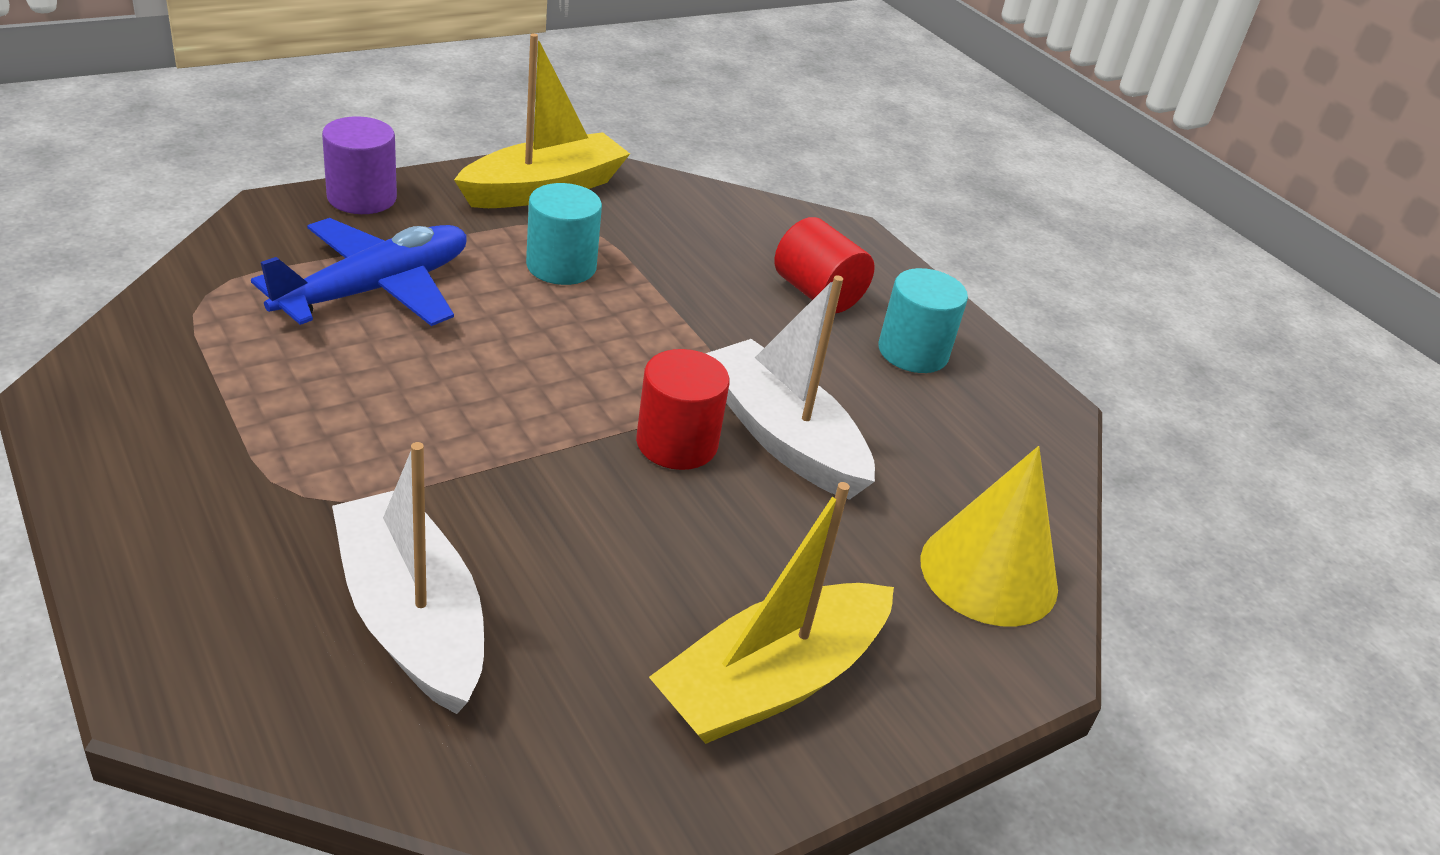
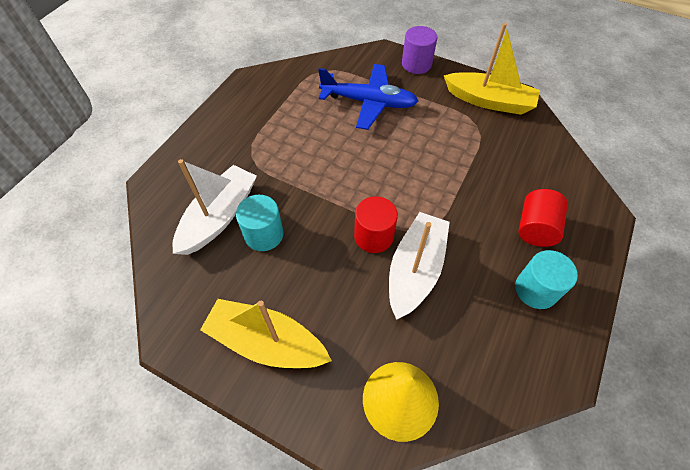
camera: 65 degrees right, 20 degrees up
turquoise cylinder [526,183,602,285] -> turquoise cylinder moved to [236,195,284,251]

